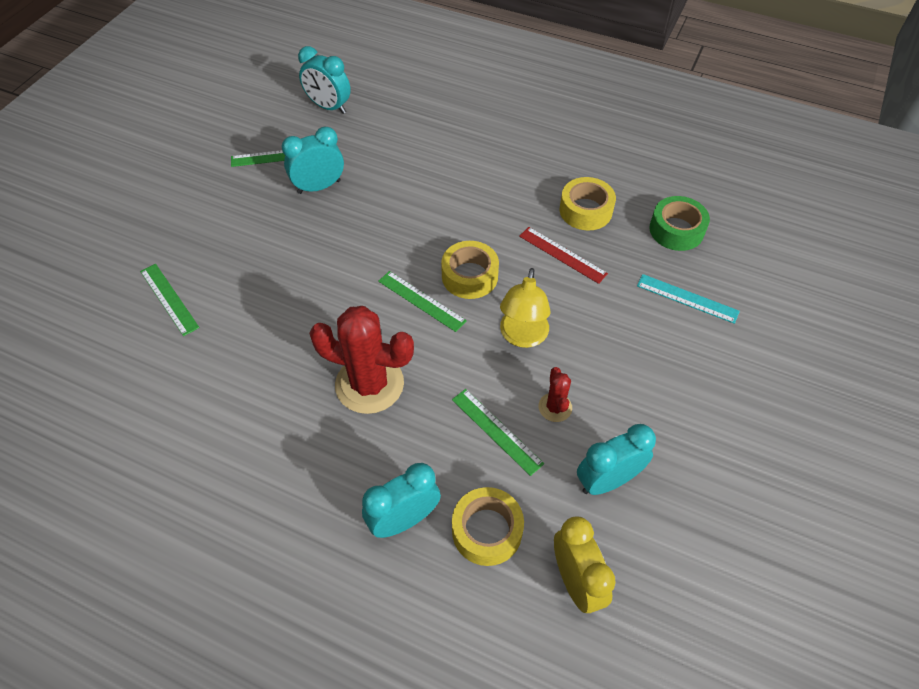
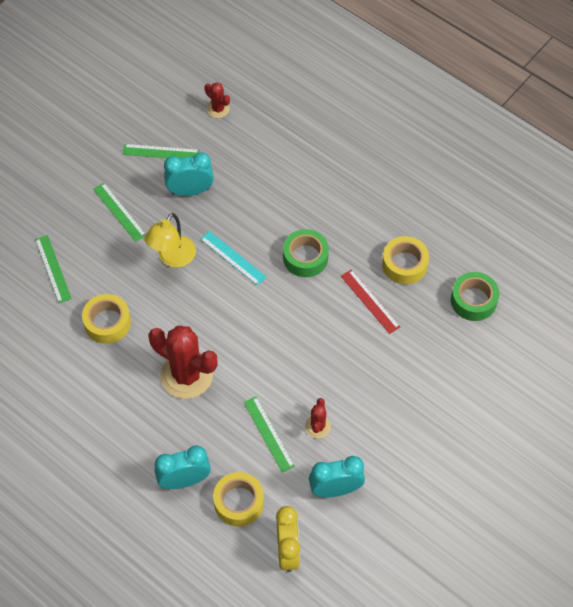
camera: 15 degrees right, 5 degrees up
turquoise clock [298,46,351,114] -> red cactus [204,82,230,118]
green ruler [378,271,467,332] -> green ruler moved to [93,183,146,242]
yellow tape [441,241,499,299] -> yellow tape moved to [82,294,131,344]
yellow lamp [500,268,550,348] -> yellow lamp moved to [145,213,196,268]
turquoise ruler [637,274,740,324] -> turquoise ruler moved to [200,231,266,286]
none -> green tape [283,229,329,277]

